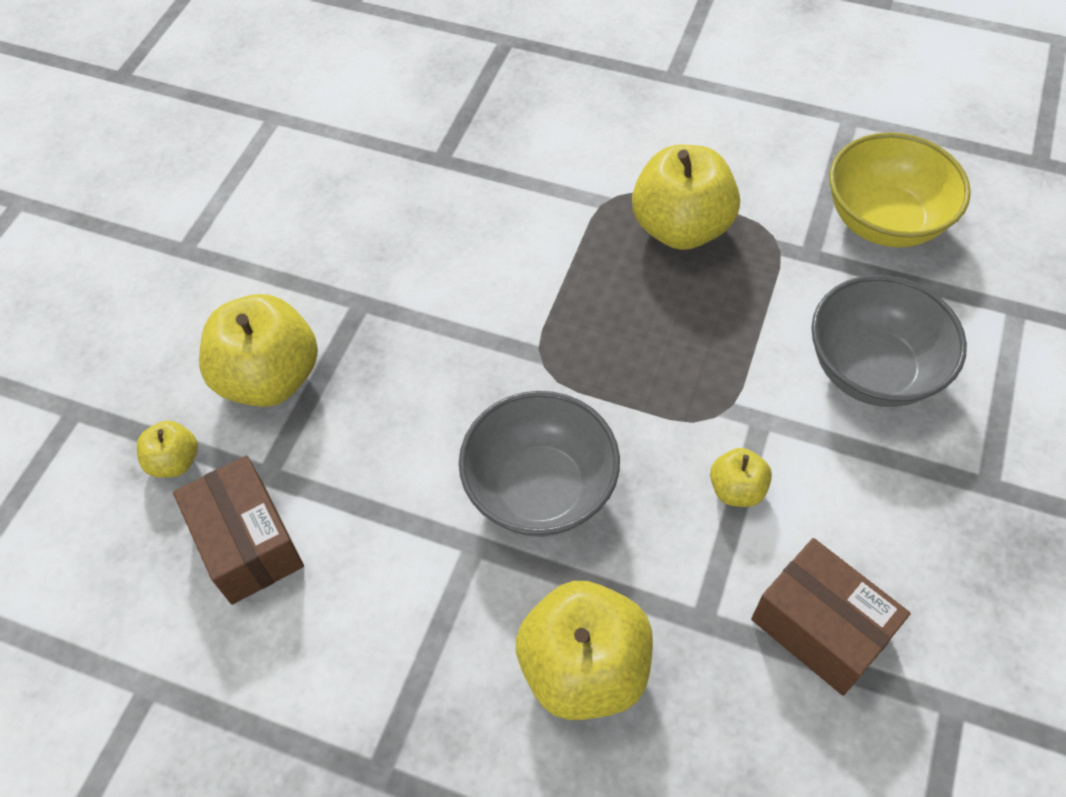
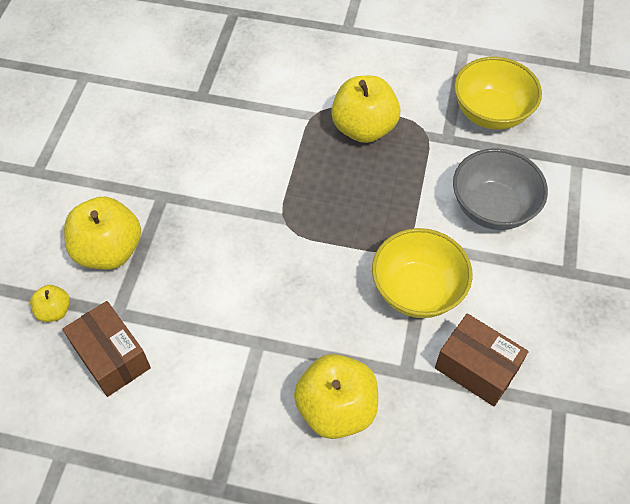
camera: 10 degrees left, 0 degrees up
grey bowl [459,391,620,537] -> none
yellow apple [710,448,772,507] -> yellow bowl [372,228,473,318]

